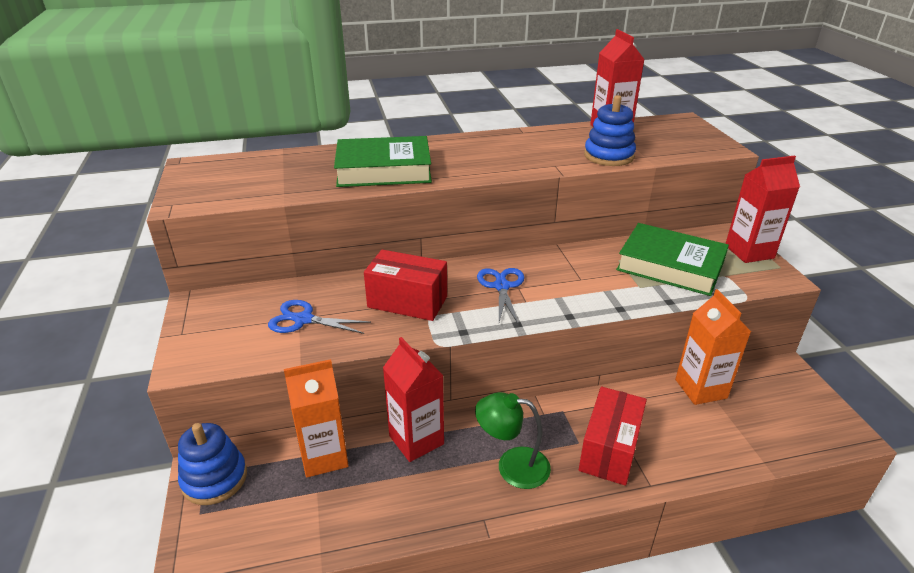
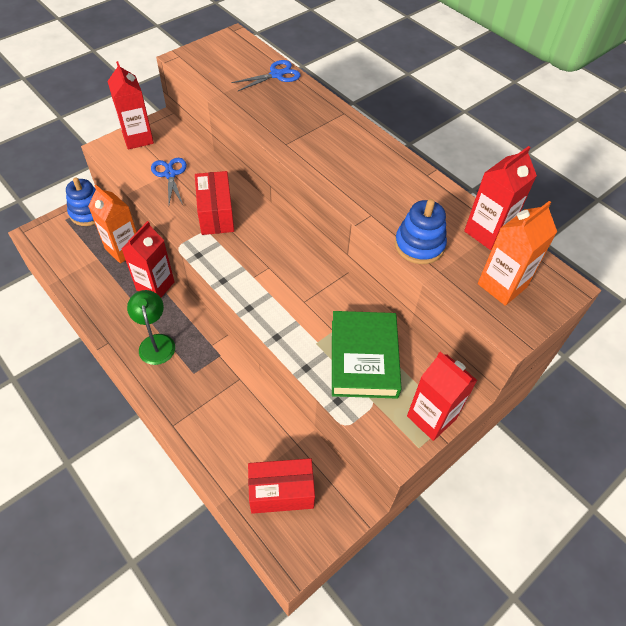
camera: 60 degrees right, 20 degrees up
green book [334,136,432,187] -> none
blue scissors [477,268,524,325] -> blue scissors moved to [232,60,301,91]
red box [579,387,647,486] -> red box moved to [248,458,315,514]
orange carton [675,289,751,405] -> orange carton moved to [478,201,557,306]
none -> red carton [107,61,154,150]

